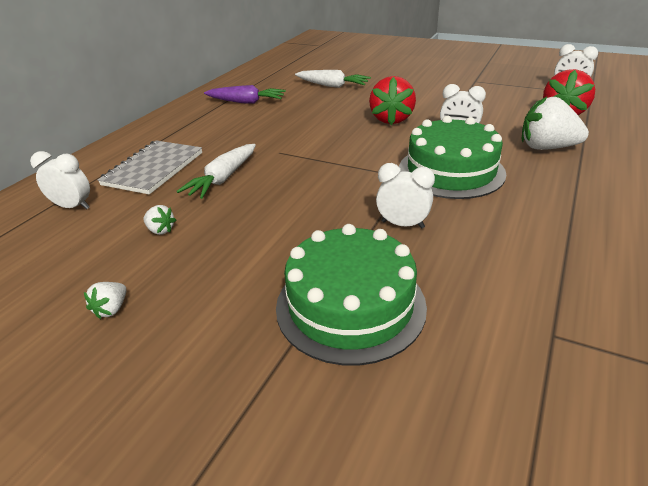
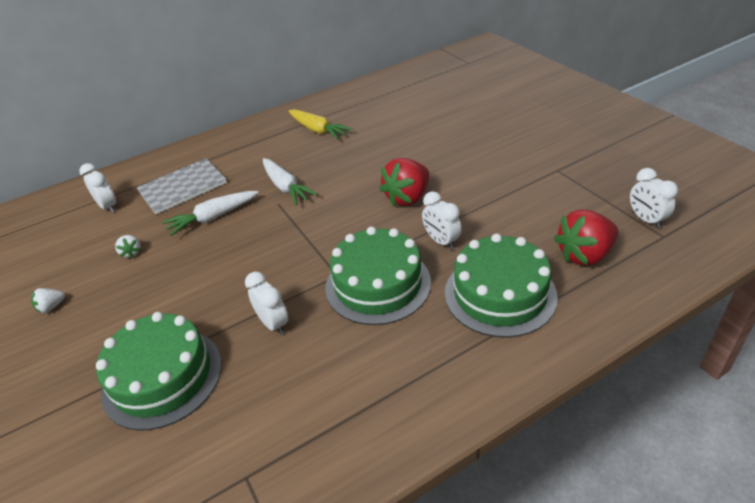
camera: 35 degrees right, 5 degrees up
purple carrot [204,85,286,104] -> yellow carrot [289,109,352,140]
white carrot [295,70,371,88] -> white carrot moved to [263,158,318,205]
white strawberry [522,96,589,150] -> green cake [445,233,558,338]

